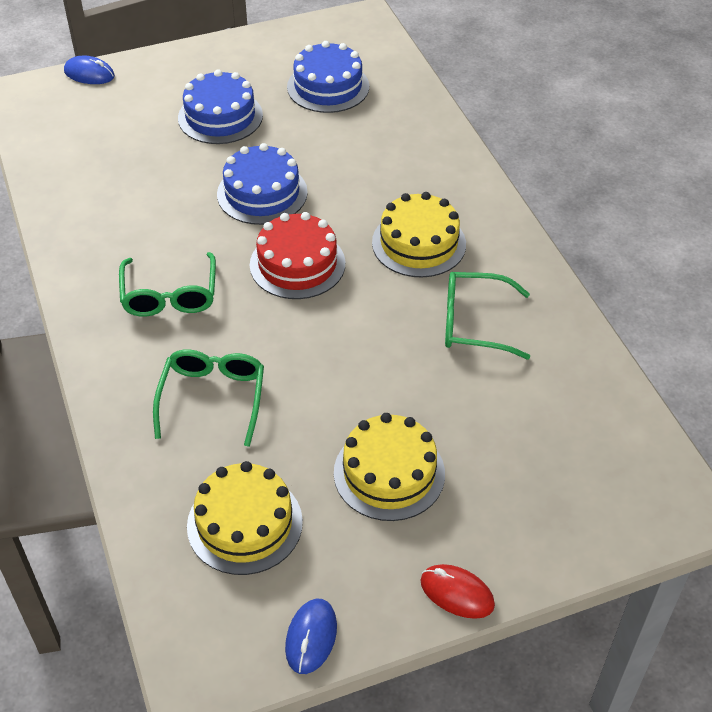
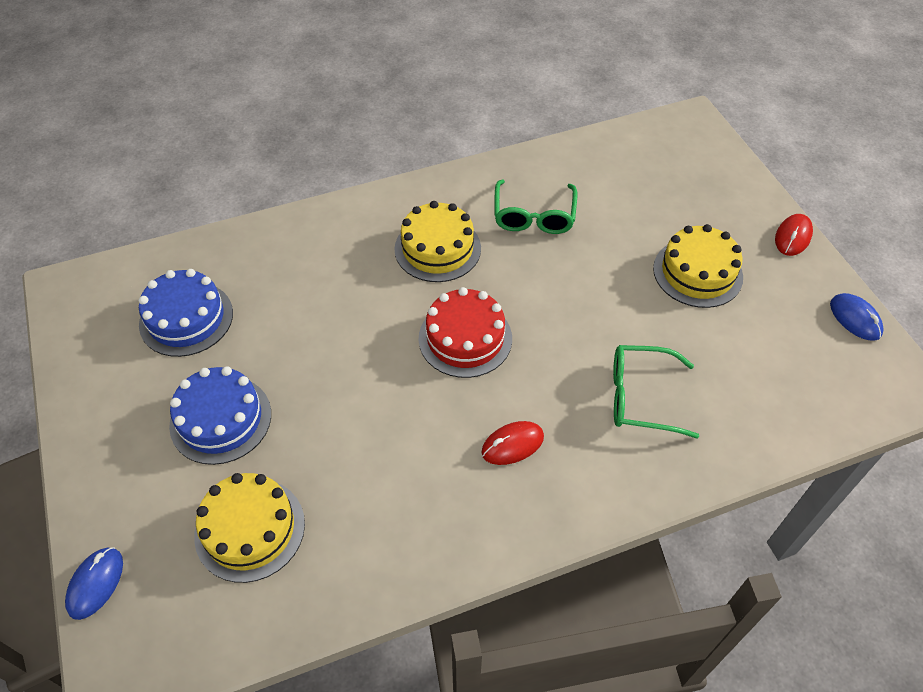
camera: 90 degrees left, 5 degrees up
green glasses [119,252,216,317] -> red mouse [481,421,544,465]
yellow cake [187,461,303,575] -> yellow cake moved to [194,473,305,583]
blue cake [217,143,308,225] -> none
blue mouse [285,599,337,674] -> blue mouse turned 45 degrees clockwise [830,293,884,341]

